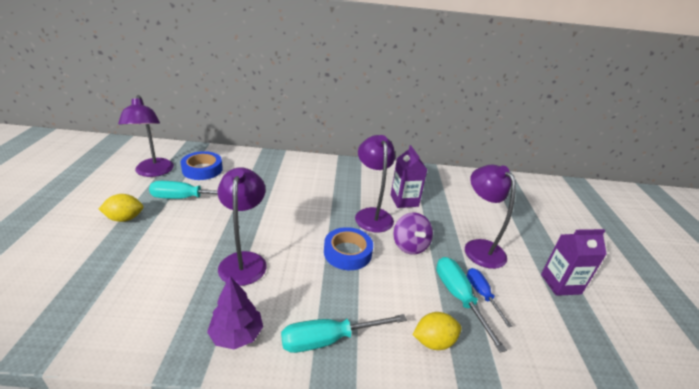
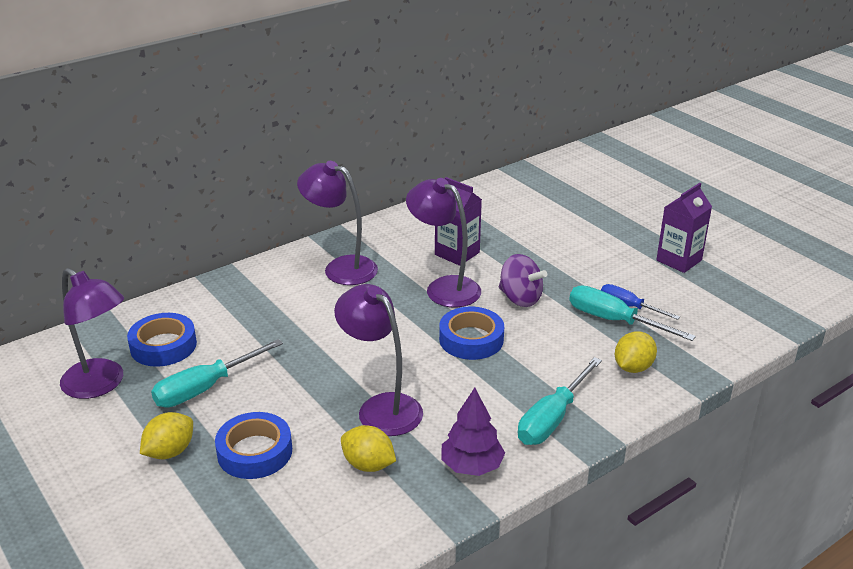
camera: 35 degrees left, 0 degrees up
purple lamp [465,165,516,269] -> purple lamp moved to [297,161,378,285]
none -> blue tape [215,412,292,479]
none -> yellow lemon [341,425,396,472]

